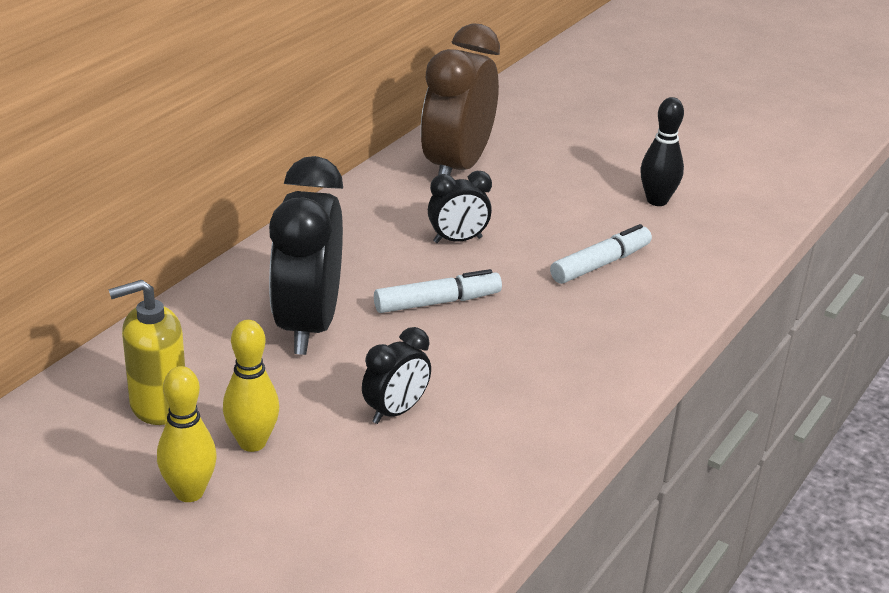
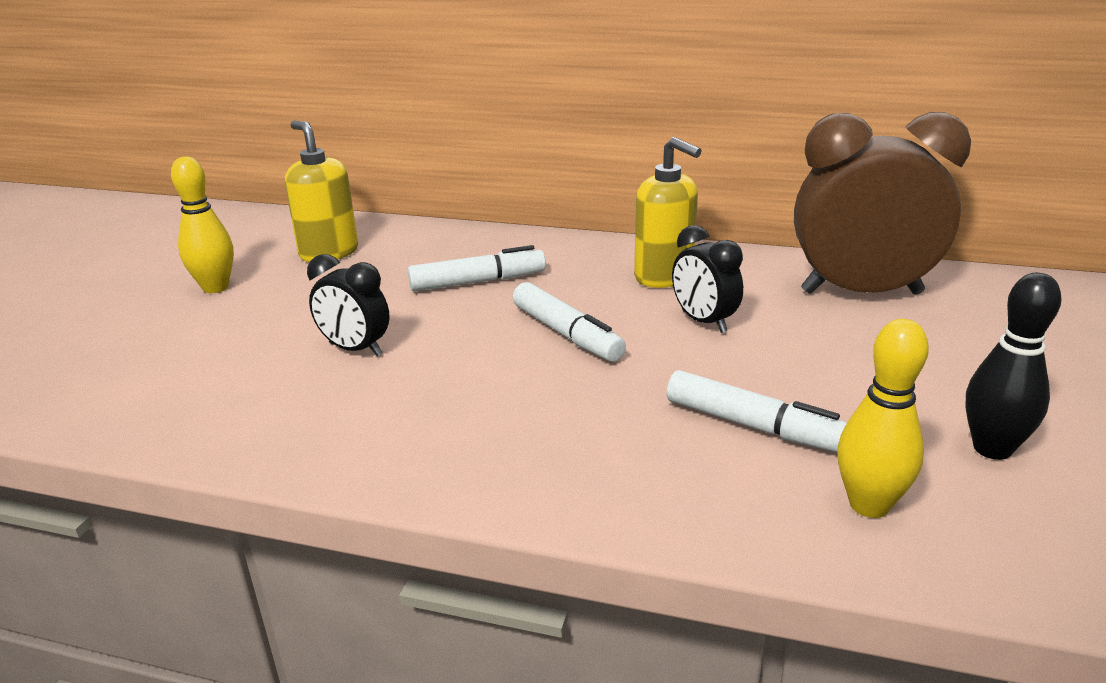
camera: 75 degrees right, 5 degrees down
yellow bowling pin [223,320,279,452] -> yellow bowling pin moved to [837,319,929,518]
black clock [269,156,343,355] -> white marker [408,245,546,292]
none -> yellow soap dispenser [634,137,702,288]

